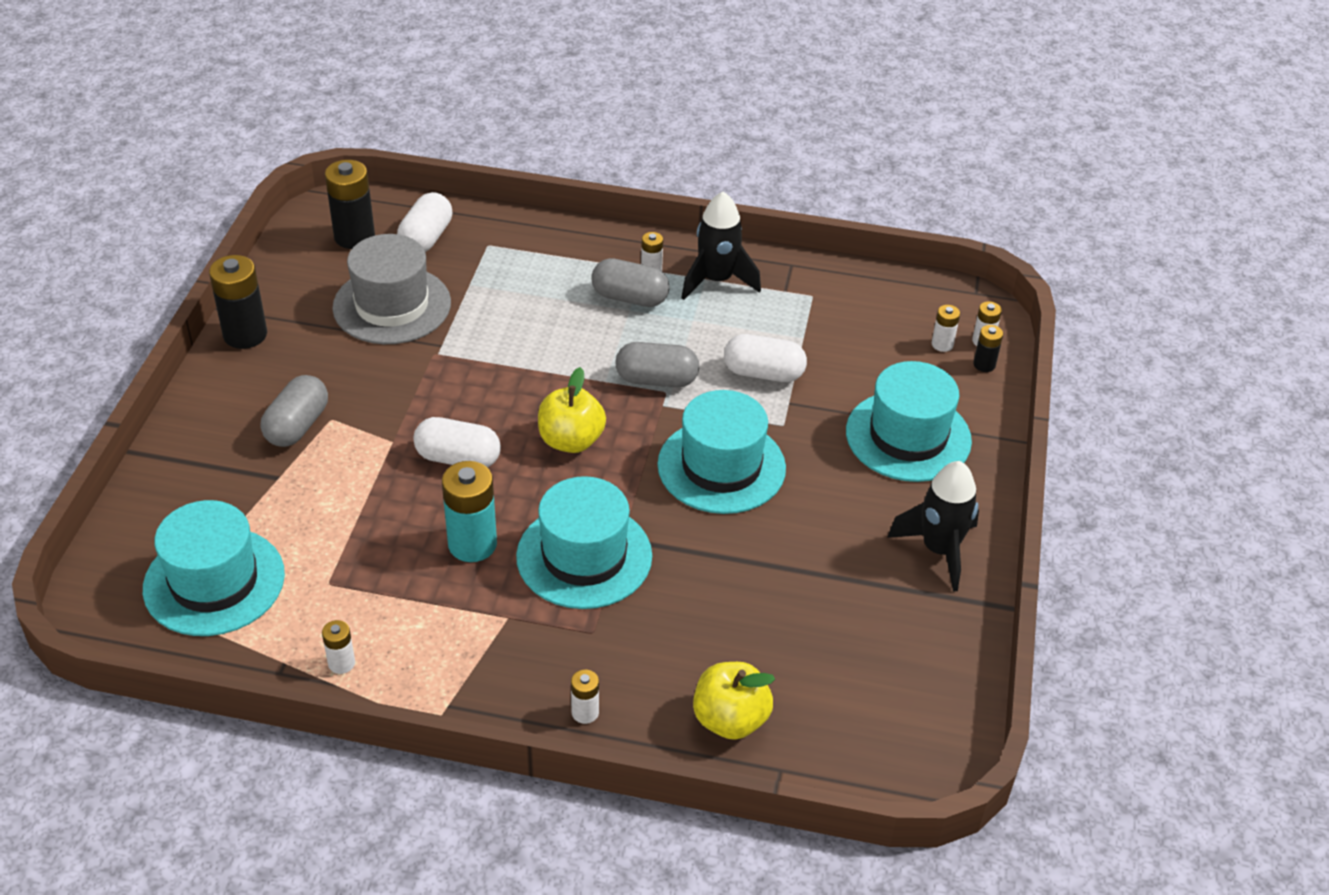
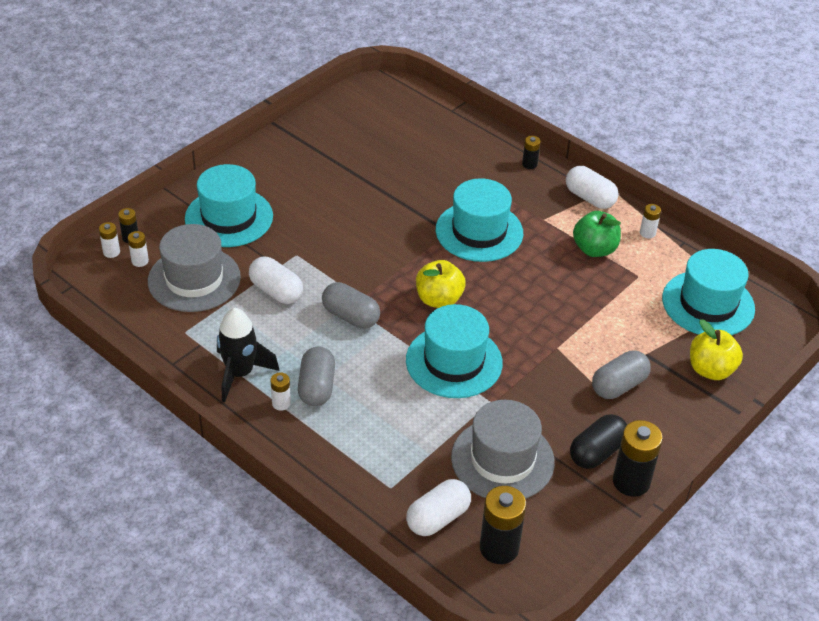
camera: 150 degrees left, 0 degrees up
white capsule [413,417,501,468] -> white capsule moved to [566,166,619,209]
turquoise battery [442,461,497,562] -> none
white battery [571,670,599,724] -> black battery [522,136,541,169]
grey capsule [591,258,670,307] -> grey capsule turned 45 degrees clockwise [298,347,335,406]
turquoise hat [657,390,786,514] -> turquoise hat moved to [406,304,503,398]
yellow apple [693,662,775,740] -> yellow apple moved to [690,319,743,380]
black rocket [887,461,979,592] -> none
none -> grey hat [148,224,241,312]
none -> black capsule [570,414,627,469]
none -> green apple [573,211,621,257]

